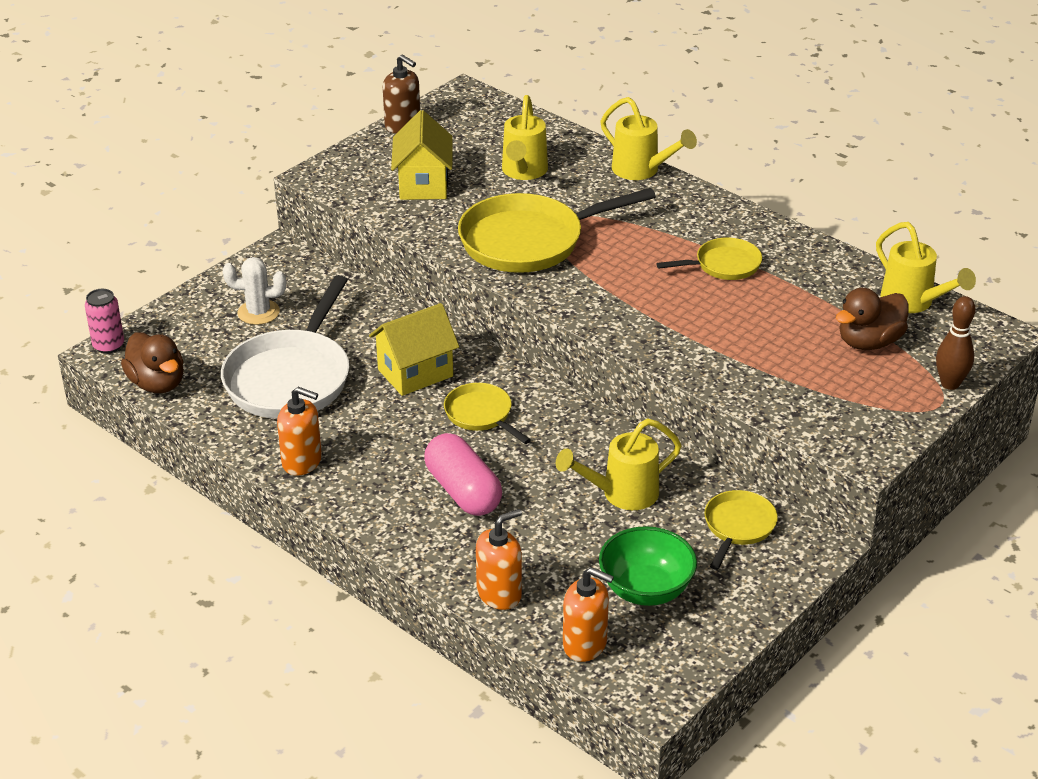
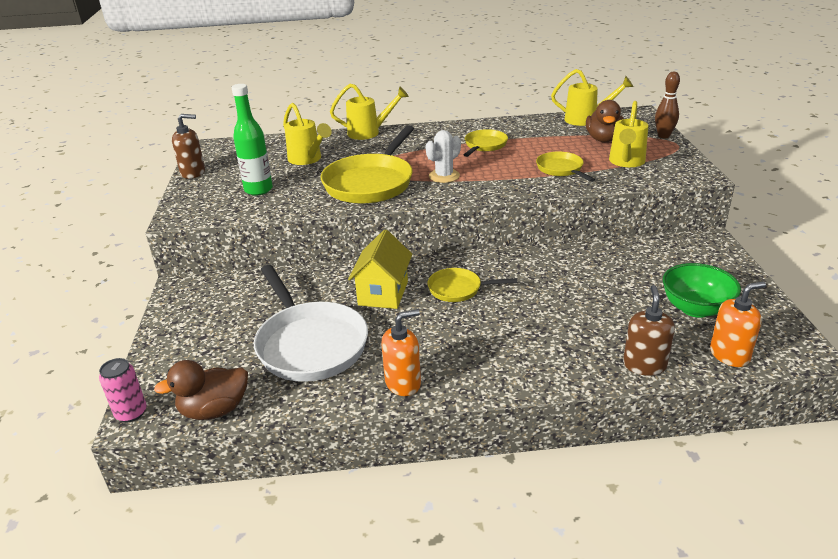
camera: 45 degrees left, 5 degrees down
brown duck [121,332,184,393] -> brown duck turned 150 degrees clockwise [154,360,248,420]
white cactus [223,257,286,325] -> white cactus moved to [426,130,461,183]
yellow house [391,110,453,200] -> green bottle [232,84,273,196]
pink capsule [424,433,502,516] -> none
orange soap dispenser [476,509,522,610] -> brown soap dispenser [623,285,675,376]
yellow watering can [556,419,682,510] -> yellow watering can moved to [609,101,648,167]
yellow pan [704,490,778,570] -> yellow pan moved to [536,152,595,182]

